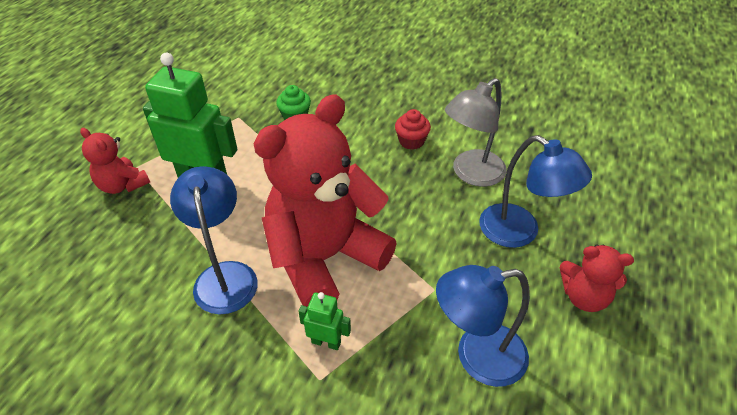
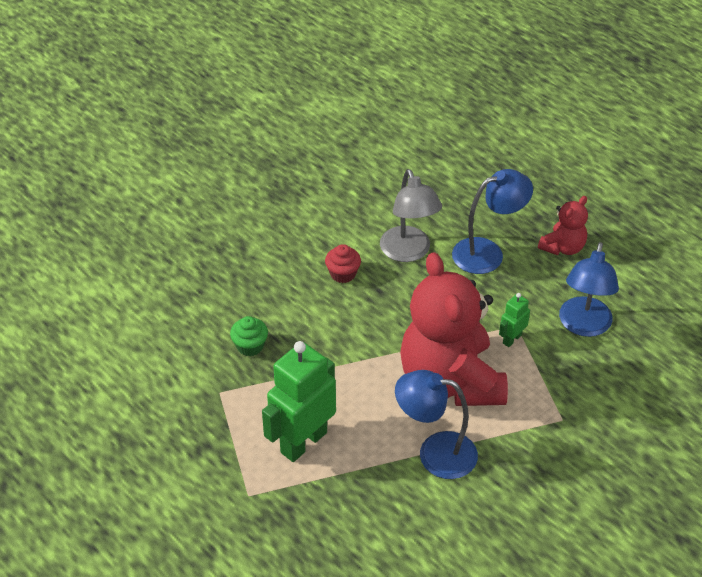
camera: 65 degrees left, 0 degrees up
red teddy bear [80,128,150,194] -> none
green robot [298,292,351,350] -> green robot moved to [499,293,530,347]

